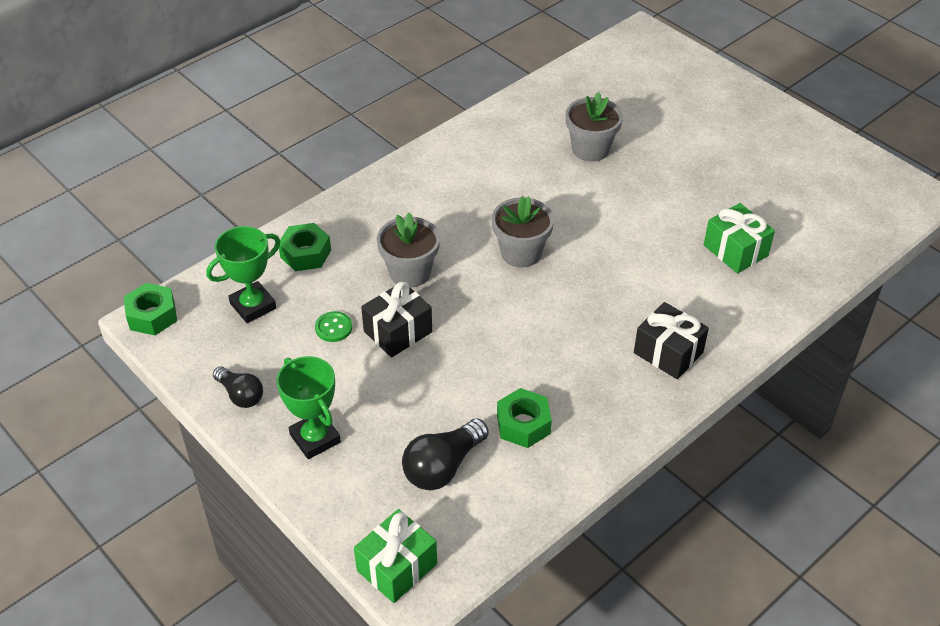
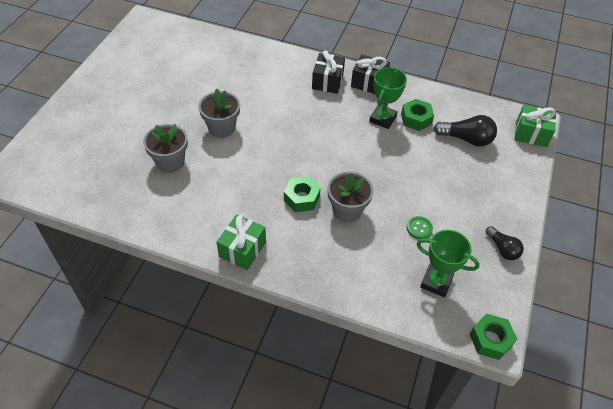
camera: 120 degrees left, 5 degrees up
black light bulb [213,366,263,408] -> black light bulb turned 135 degrees clockwise [486,226,524,260]
green trophy [276,356,341,459] -> green trophy moved to [369,67,407,129]
green nut [279,223,331,271] -> green nut moved to [284,176,321,212]
black gift [361,282,432,357] -> black gift moved to [351,54,390,94]
grey flower pot [492,196,554,268] -> grey flower pot moved to [198,89,240,138]
green gift [704,203,775,273] -> green gift moved to [217,214,266,270]

